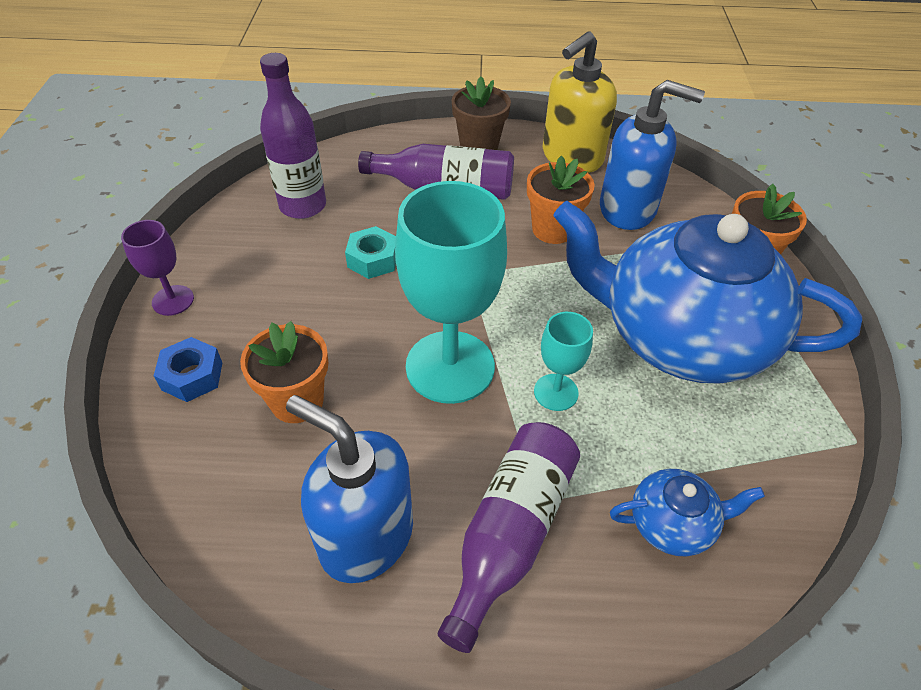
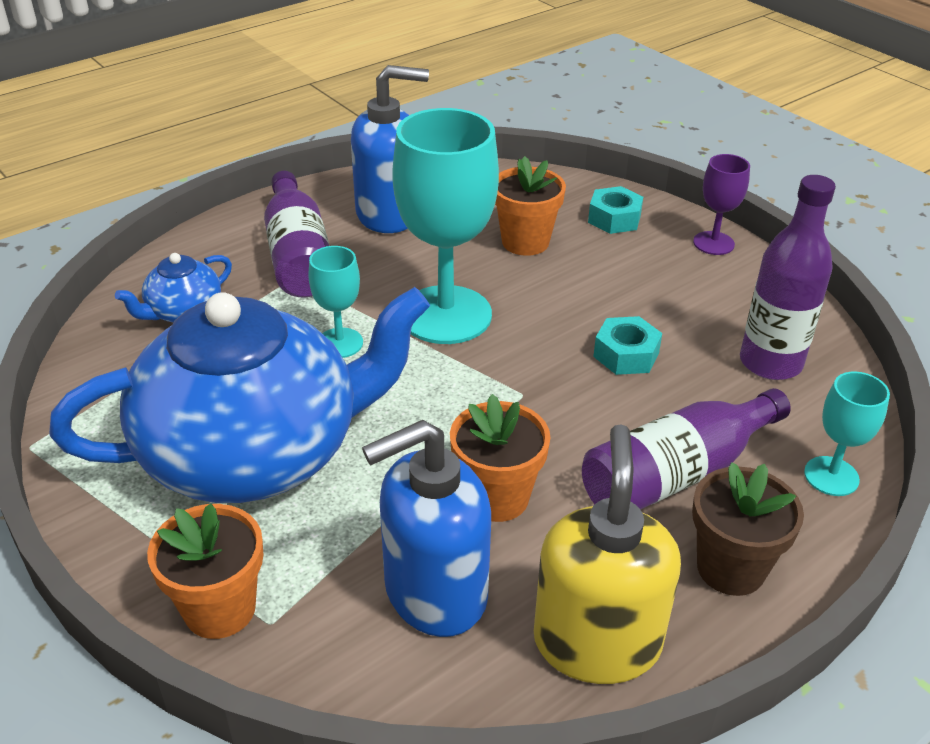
camera: 140 degrees right, 10 degrees down
blue nut [154,337,222,402] -> turquoise nut [588,186,643,234]
none -> turquoise goblet [804,371,890,496]

